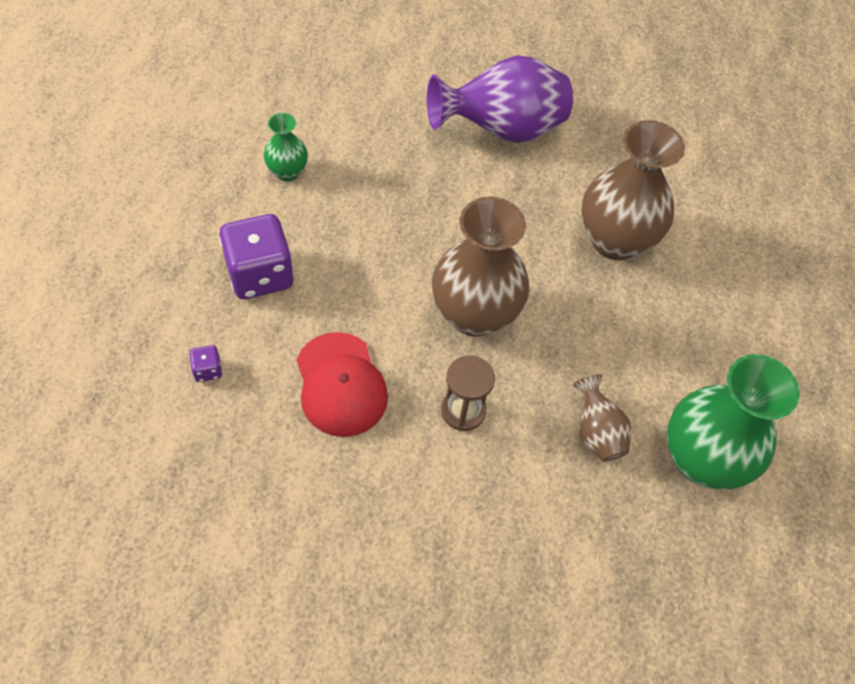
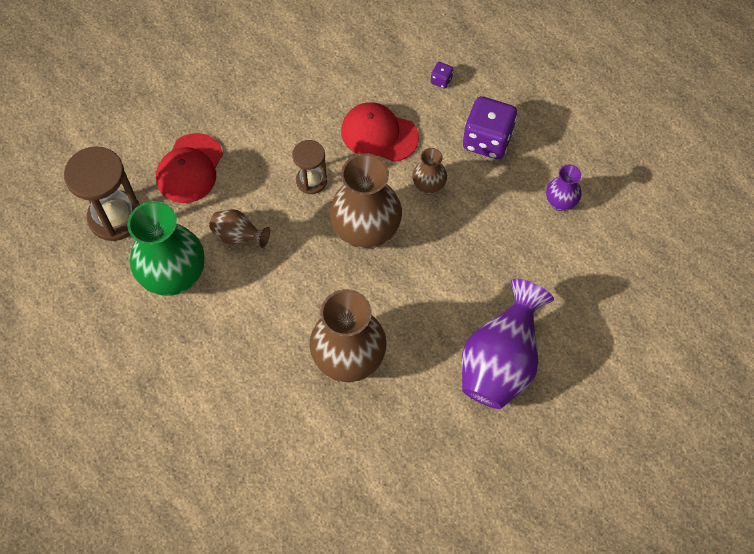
camera: 135 degrees right, 5 degrees up
green vase [264,113,308,181] -> purple vase [546,164,582,211]
none -> brown hourglass [64,146,140,241]
none -> red cap [156,133,223,203]
none -> brown vase [412,148,447,195]

